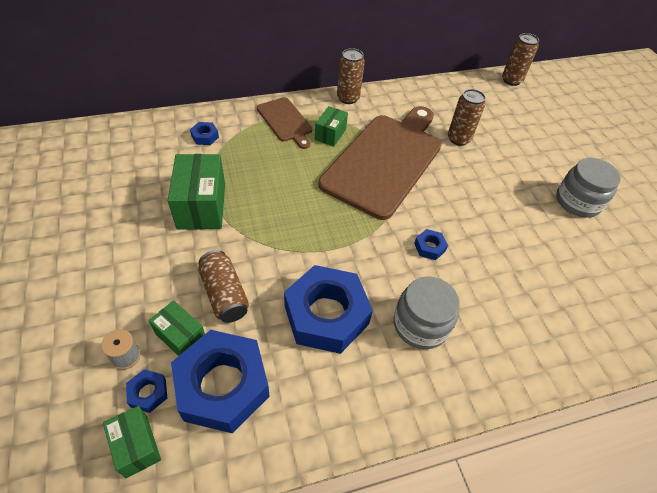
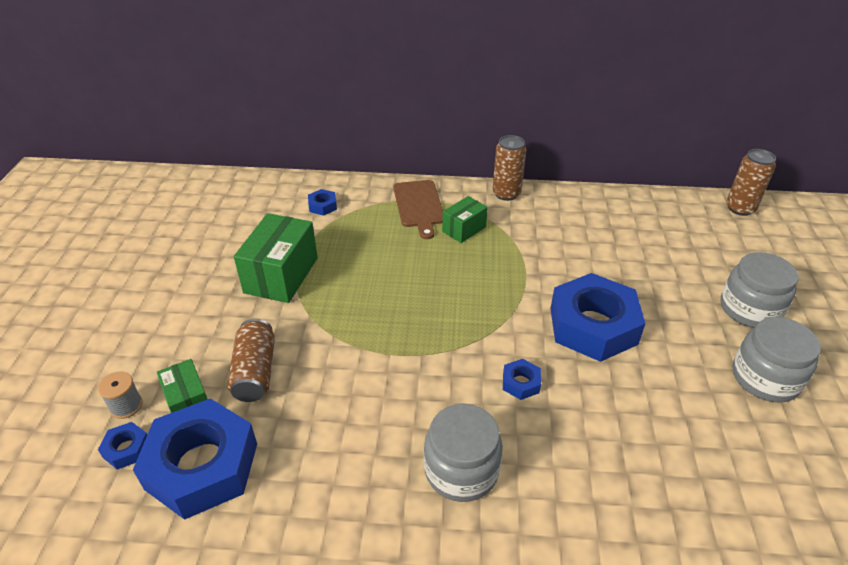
camera: 25 degrees right, 10 degrees down
green box [103,406,161,478] -> none
blue nut [284,265,373,354] -> blue nut moved to [550,273,646,362]
brown cutting board [319,106,442,220] -> none
brown can [448,89,485,146] -> none
none -> grey jar [721,252,798,328]

